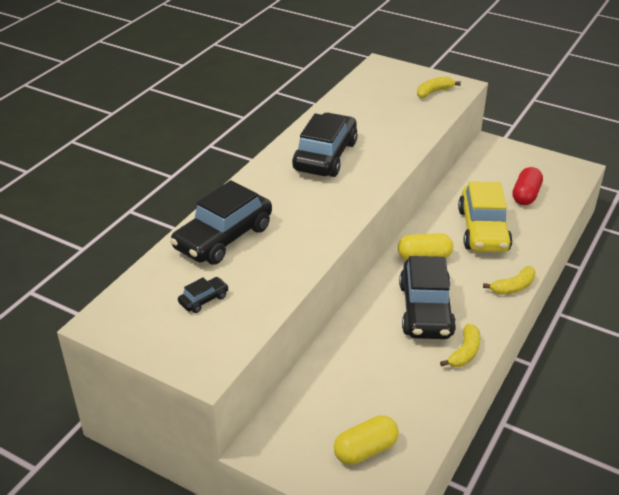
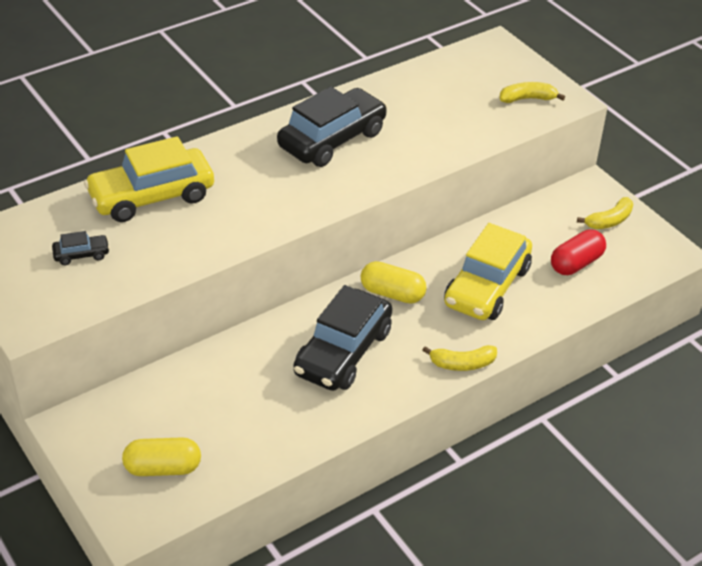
camera: 25 degrees right, 5 degrees up
black car [170,180,272,264] -> yellow car [84,136,214,222]
yellow banana [440,324,480,367] -> yellow banana moved to [577,197,633,229]

